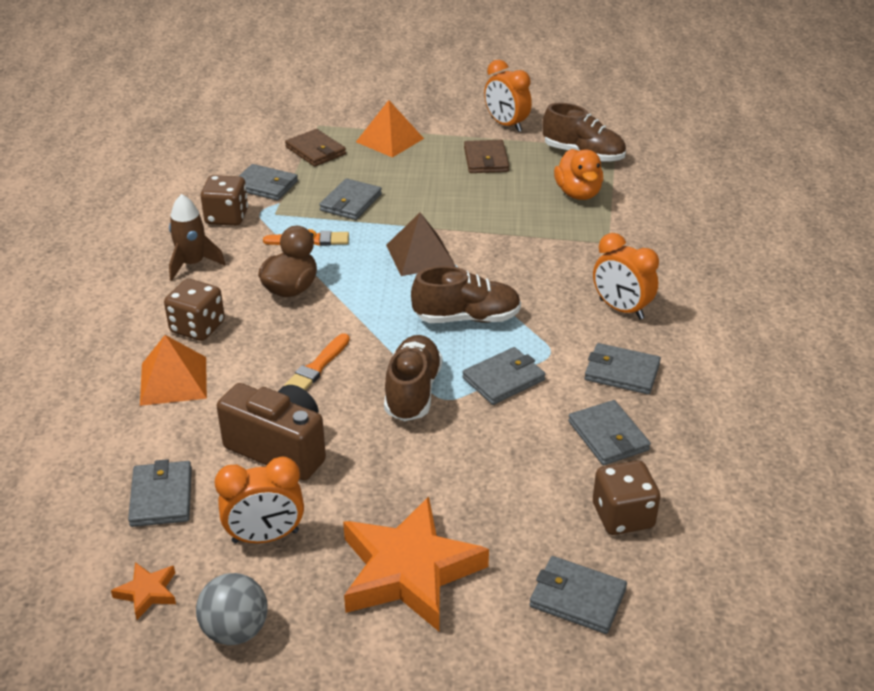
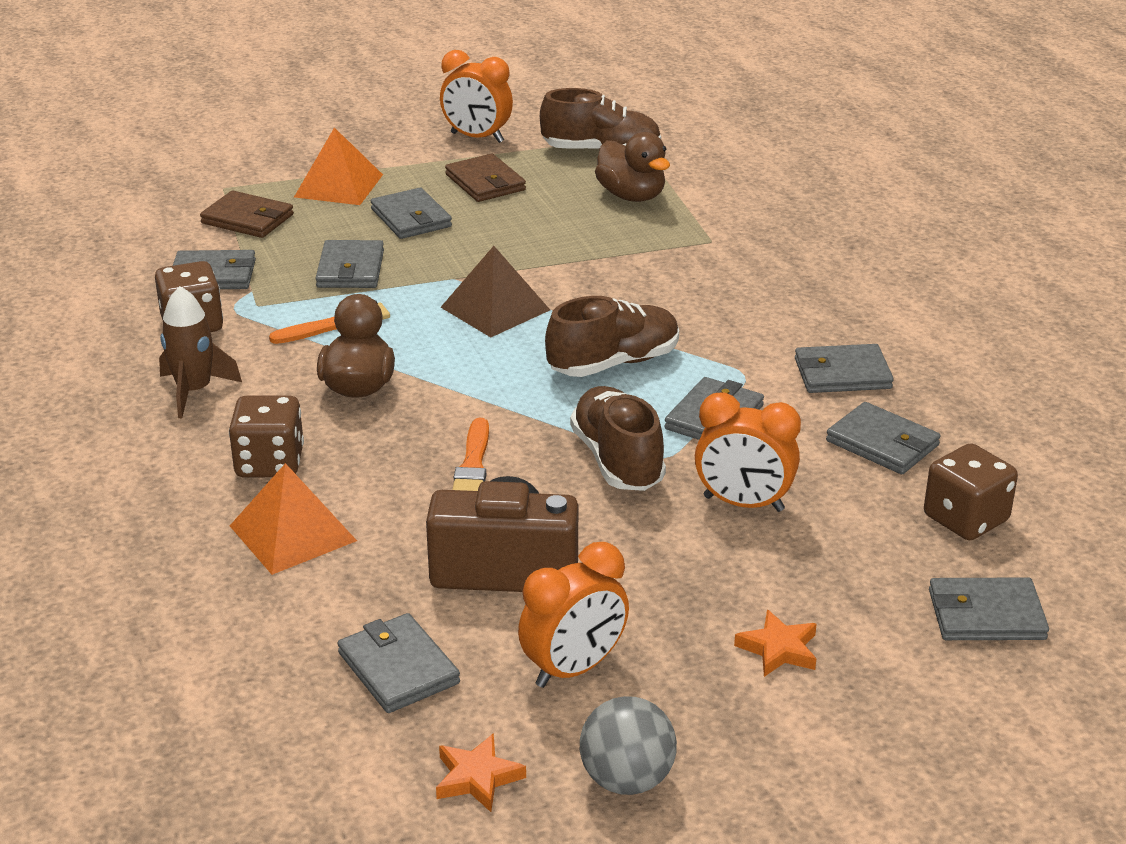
camera: 25 degrees left, 5 degrees down
orange star [343,496,489,631] -> orange star [734,609,817,677], size x0.42
orange duck [554,149,603,200] -> brown duck [595,132,670,202]
orange clock [593,233,659,320] -> orange clock moved to [695,392,801,512]
none -> grey wallet [371,188,452,239]

